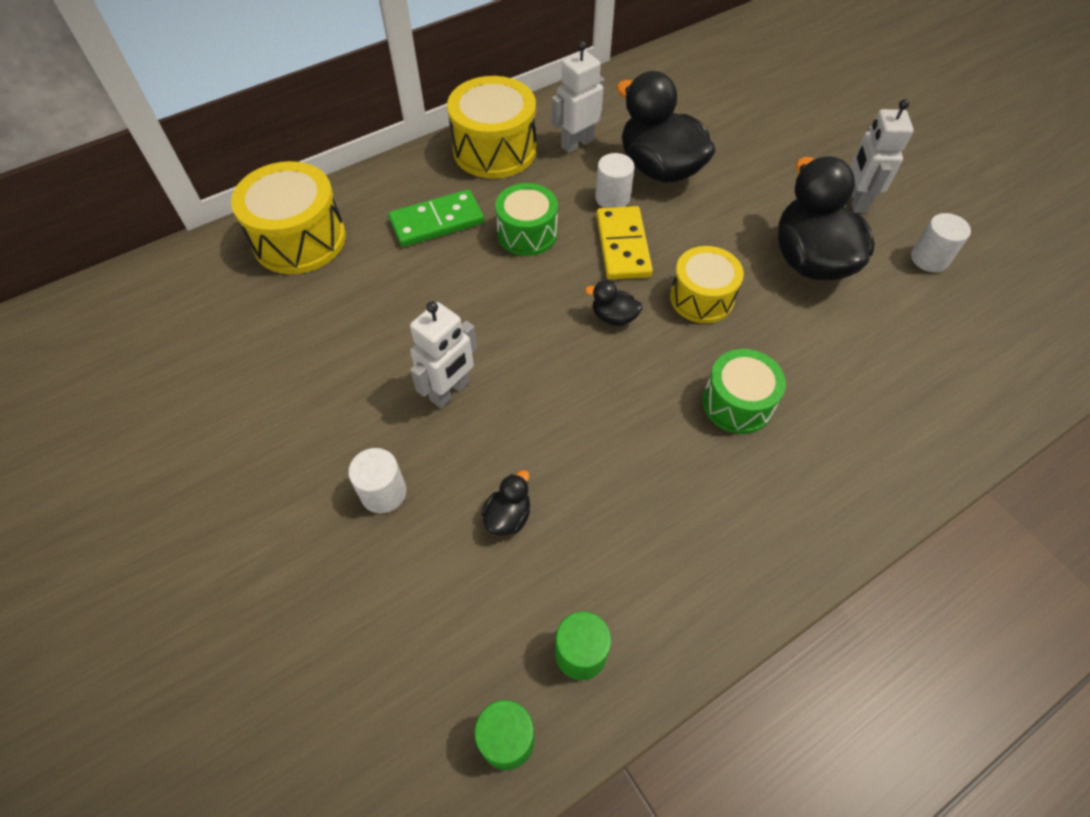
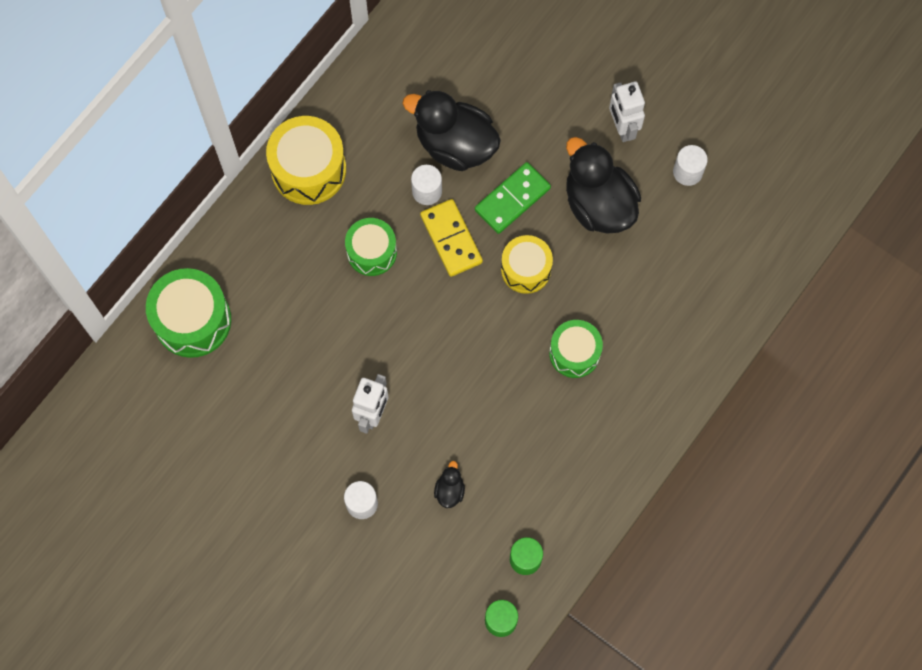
camera: 20 degrees left, 15 degrees up
yellow drum [231,161,346,274] -> green drum [146,268,231,358]
green domino [388,190,484,247] -> green domino moved to [475,162,551,234]
white robot [551,41,605,153] -> none
black duck [585,280,643,326] -> none

